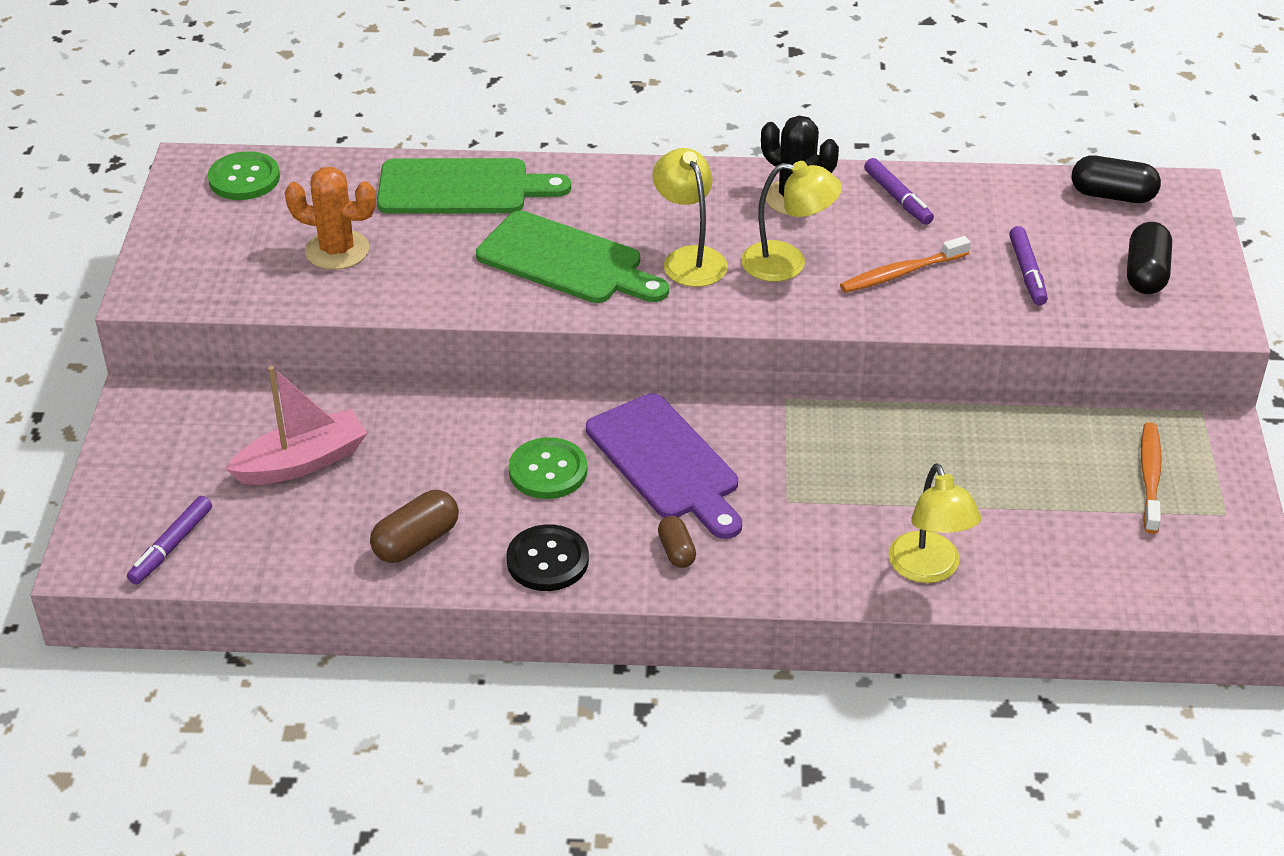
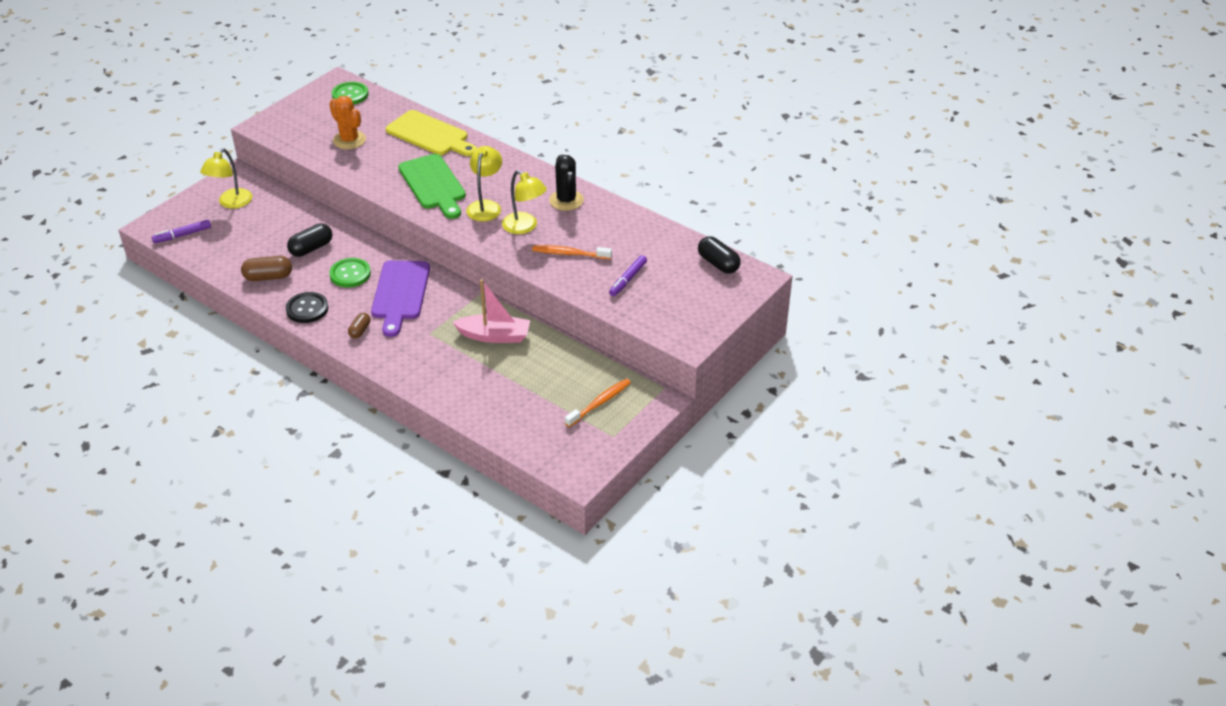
camera: 35 degrees right, 0 degrees up
pink boat [226,366,367,485] -> pink boat moved to [452,279,530,343]
green cutting board [377,158,571,214] -> yellow cutting board [386,110,477,156]
purple marker [864,158,934,225] -> none
yellow lamp [888,463,981,583] -> yellow lamp moved to [200,149,252,209]
black capsule [1127,222,1172,294] -> black capsule moved to [287,223,333,257]

